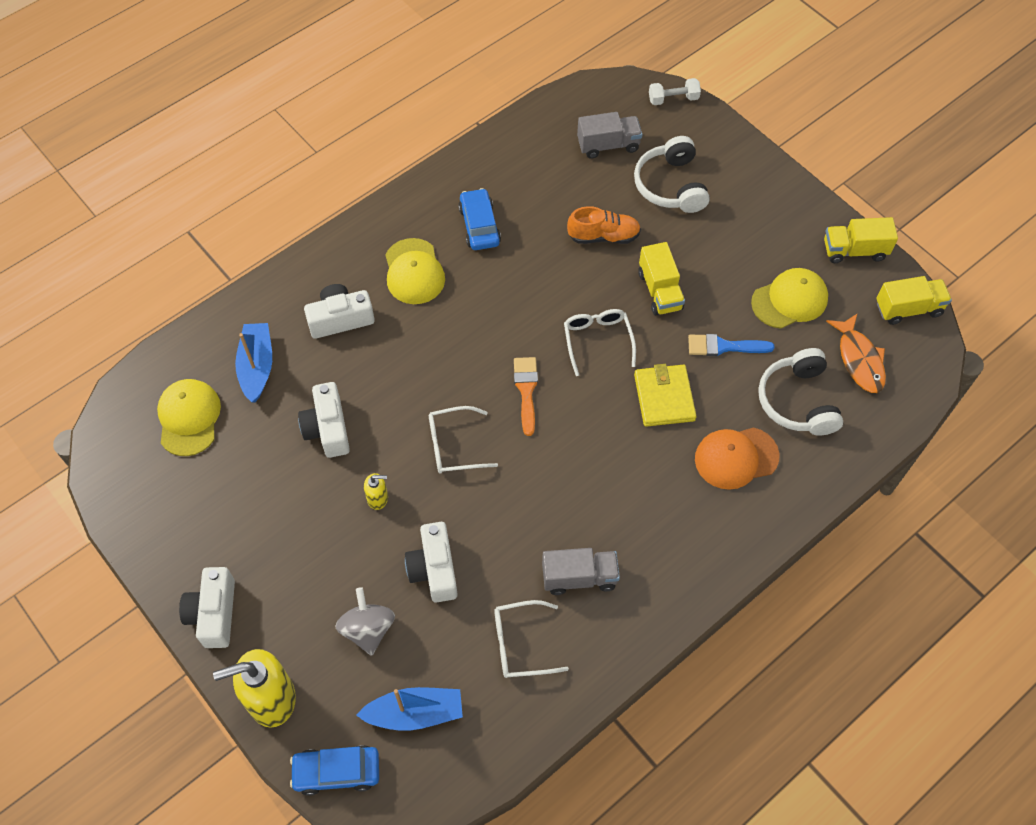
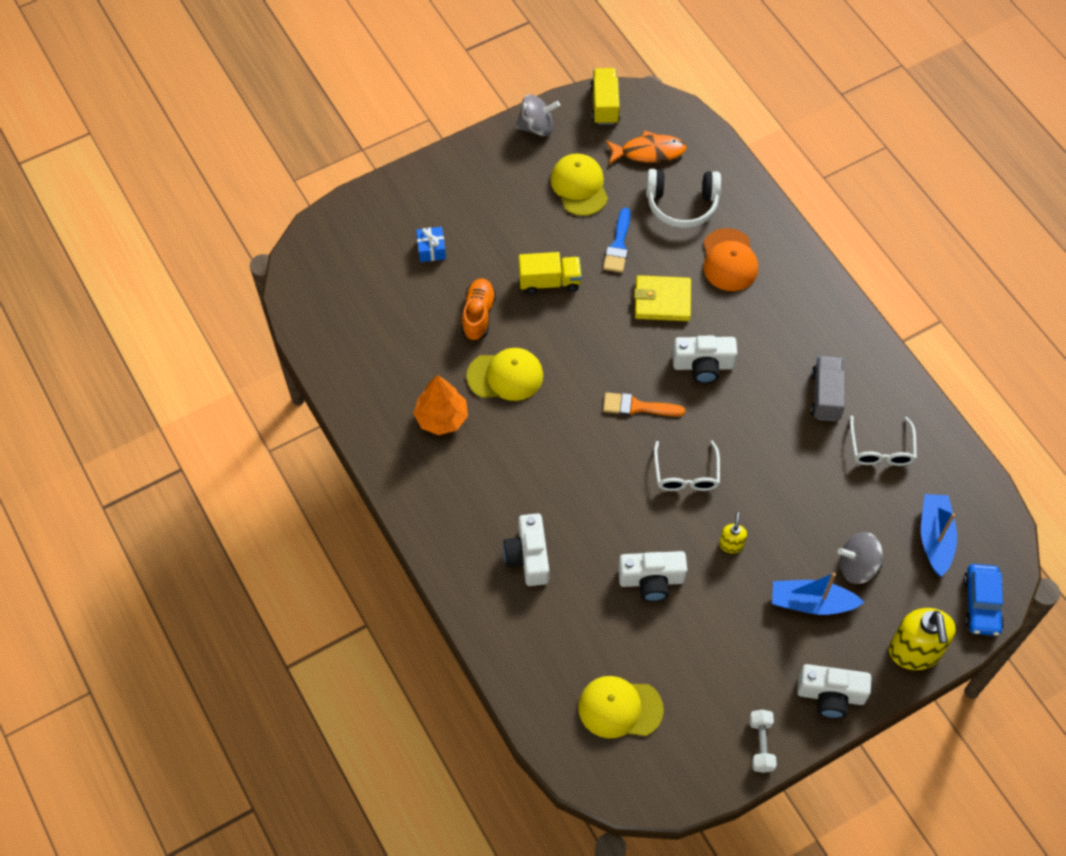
camera: 80 degrees left, 0 degrees up
blue boat [235,323,272,402] -> blue boat moved to [772,572,864,615]
yellow cap [385,238,445,304] -> yellow cap moved to [466,348,543,401]
white camera [405,522,458,603] -> white camera moved to [672,336,737,383]
blue car [458,188,501,250] -> orange tree [413,375,468,435]
white glasses [564,309,636,376] -> none
grey truck [577,112,643,159] -> none
white headphones [634,136,710,213] -> blue gift [416,227,446,262]
white dumbbell [649,78,701,105] -> white dumbbell moved to [749,710,777,773]
yellow truck [824,217,898,263] -> grey spinning top [516,94,560,137]

